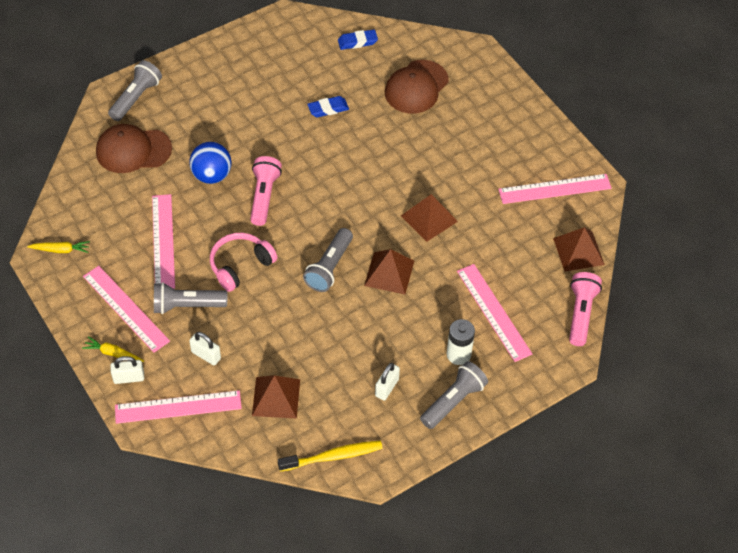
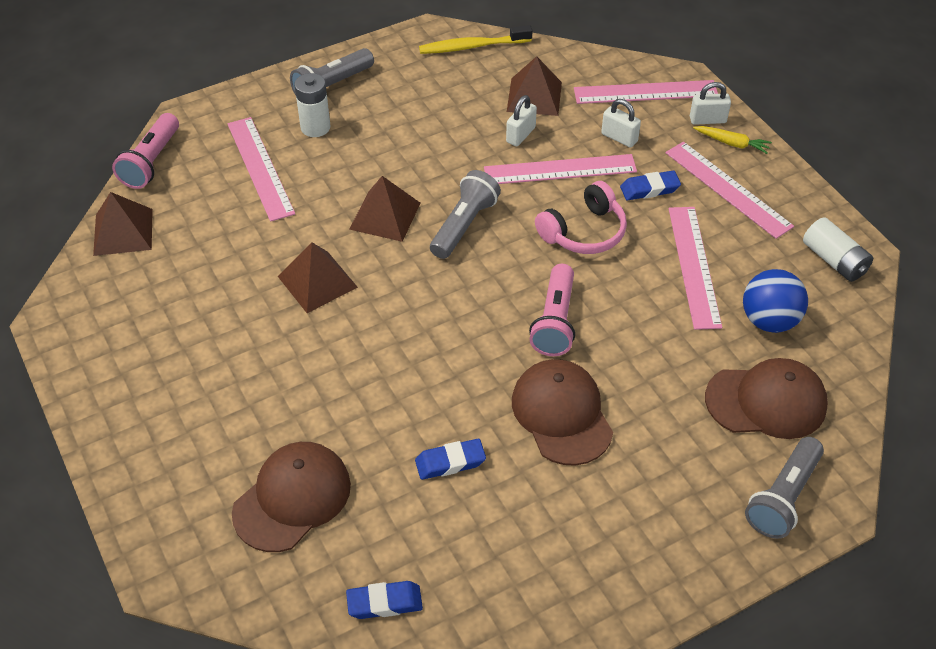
camera: 175 degrees left, 5 degrees down
yellow carrot [27,241,90,253] -> white battery [803,217,873,282]
grey flashlight [154,282,227,314] -> blue eraser [620,171,681,200]
blue ball [189,142,232,184] -> blue ball moved to [743,269,808,333]
white padlock [375,363,400,401] -> white padlock moved to [506,95,537,146]
pink ruler [498,174,612,204] -> pink ruler moved to [484,154,637,184]
none -> brown cap [512,359,613,466]

